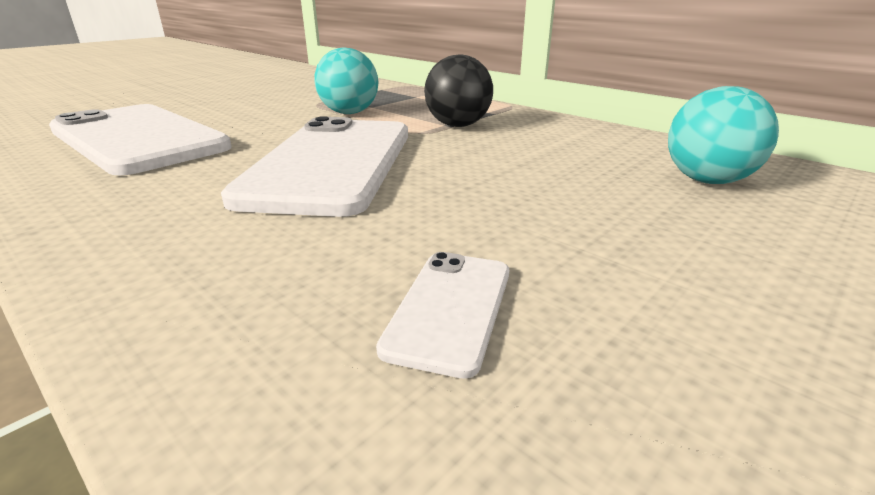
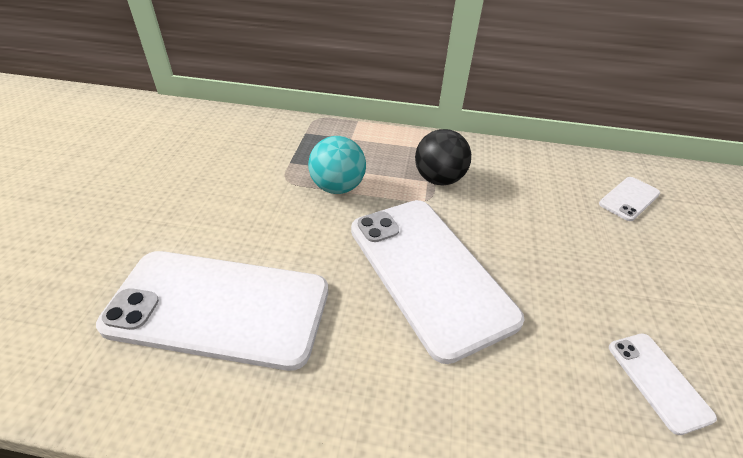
camera: 35 degrees left, 15 degrees up
turquoise ball [668,86,779,184] -> white phone [599,177,660,221]

